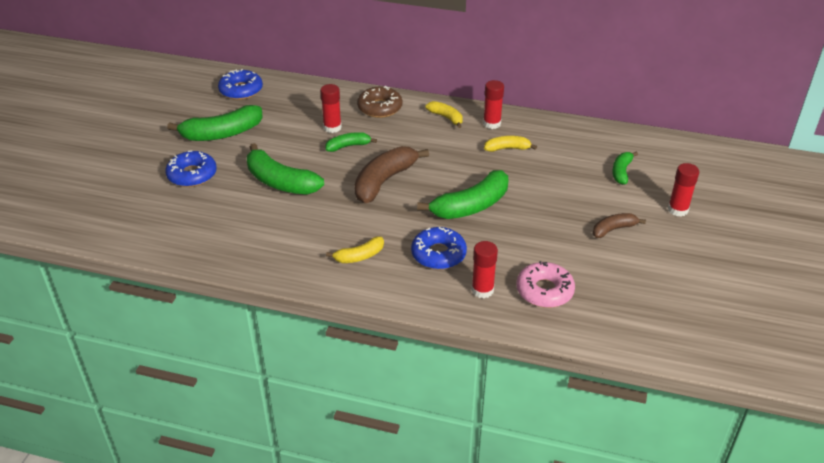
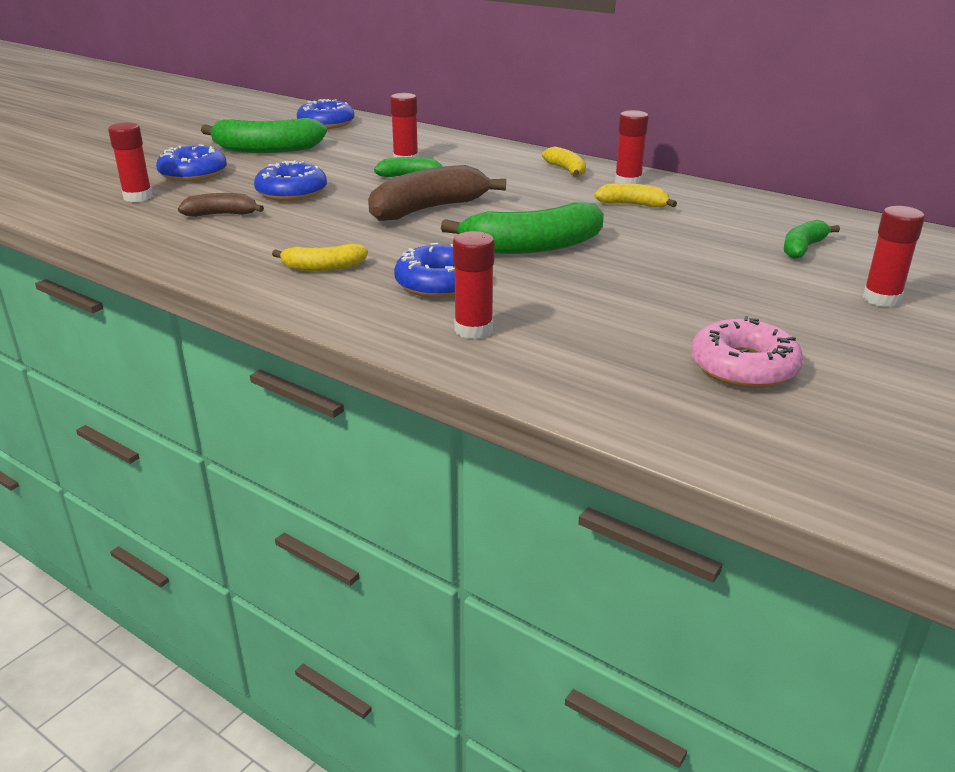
camera: 20 degrees right, 10 degrees down
green banana [247,143,324,194] -> blue donut [254,161,327,201]
brown donut [357,86,402,118] -> none
pink donut [516,261,575,308] -> pink donut moved to [691,316,803,388]
brown banana [593,213,646,238] -> brown banana moved to [178,193,264,217]
none -> red glue stick [108,122,153,202]

